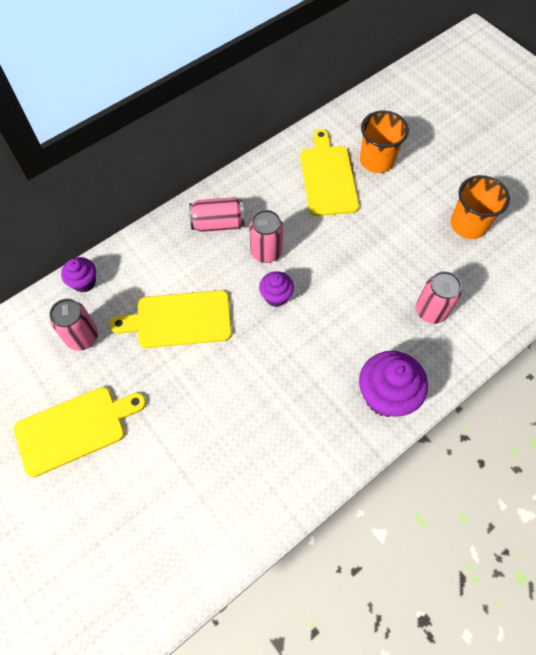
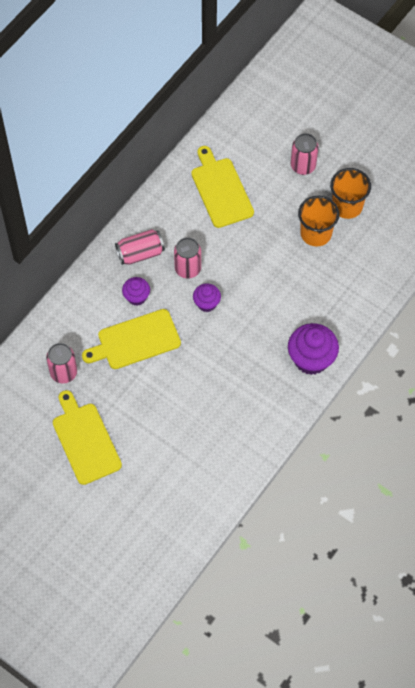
camera: 15 degrees left, 0 degrees up
yellow cutting board [14,387,146,477] -> yellow cutting board turned 75 degrees counterclockwise [53,390,122,485]
purple cupcake [61,257,96,293] -> purple cupcake moved to [122,277,150,306]
orange cup [360,110,409,173] -> orange cup moved to [298,196,340,247]
pink can [416,271,462,324] -> pink can moved to [291,133,319,175]

